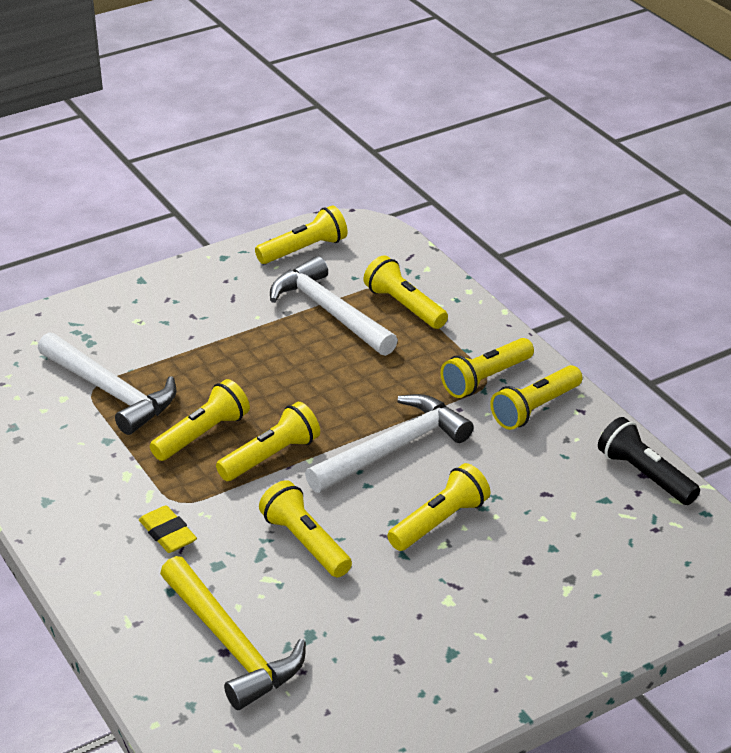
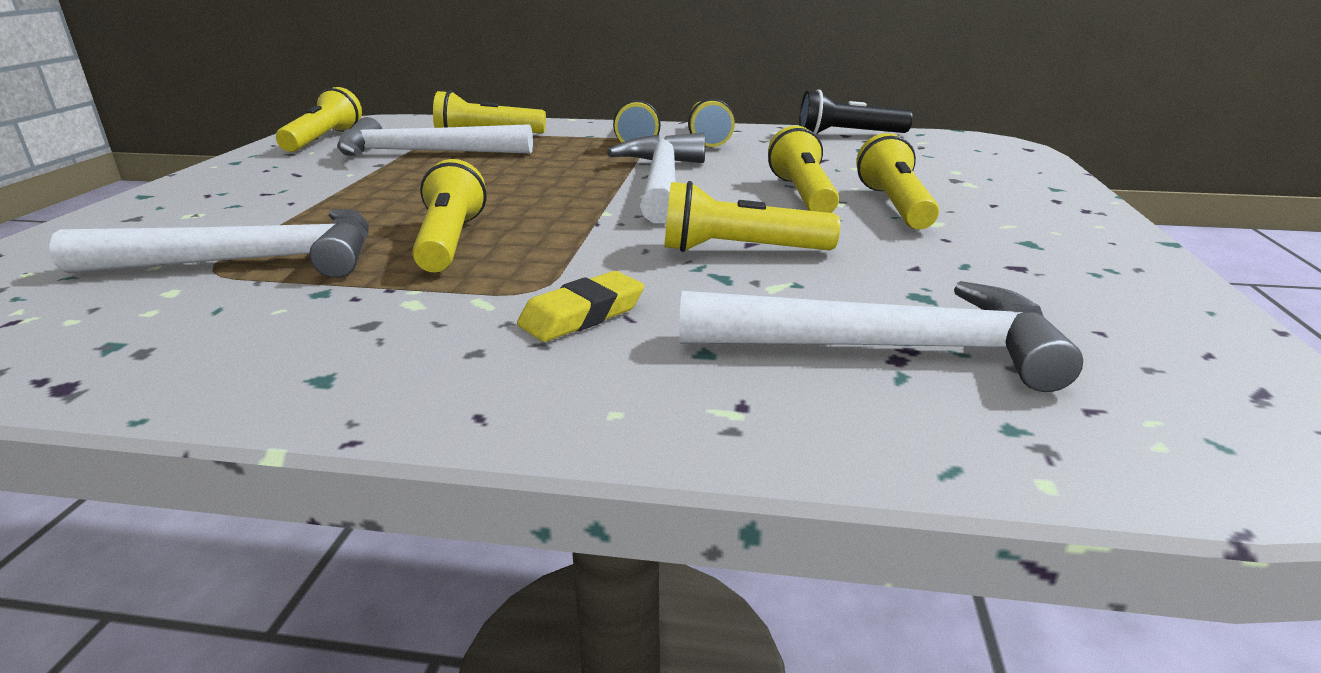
camera: 50 degrees left, 10 degrees down
yellow eraser [139,505,197,553] -> yellow eraser turned 45 degrees counterclockwise [517,271,644,342]
yellow hammer [160,556,306,710] -> white hammer [679,281,1083,392]
yellow flashlight [216,402,320,481] -> yellow flashlight moved to [856,133,939,229]

